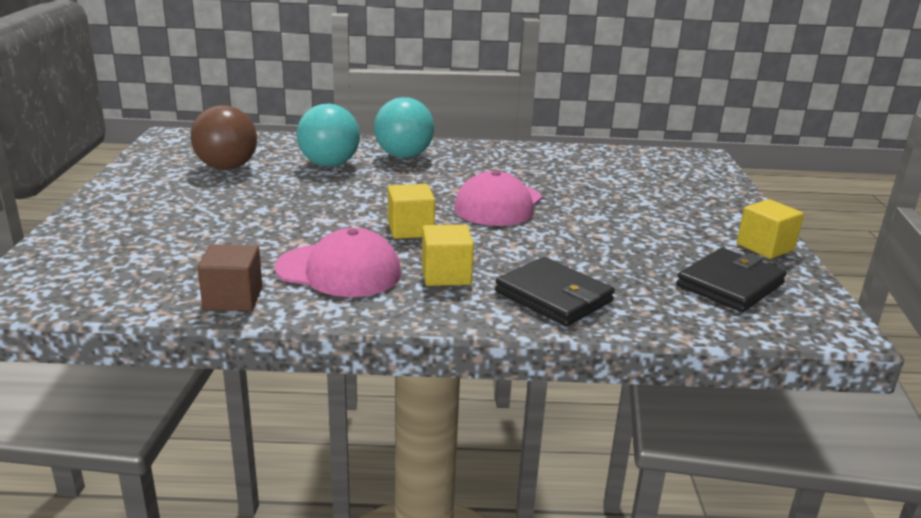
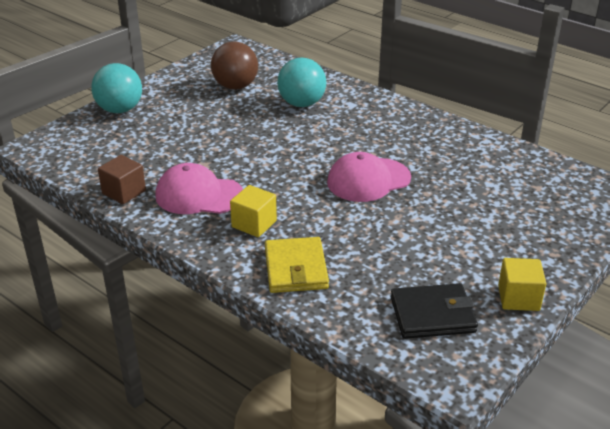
camera: 40 degrees right, 10 degrees up
pink cap [275,228,401,297] -> pink cap turned 135 degrees clockwise [155,163,243,214]
turquoise ball [374,97,434,158] -> turquoise ball moved to [91,63,142,113]
yellow cube [388,184,435,239] -> none
black wallet [495,257,615,327] -> yellow wallet [265,237,329,293]

